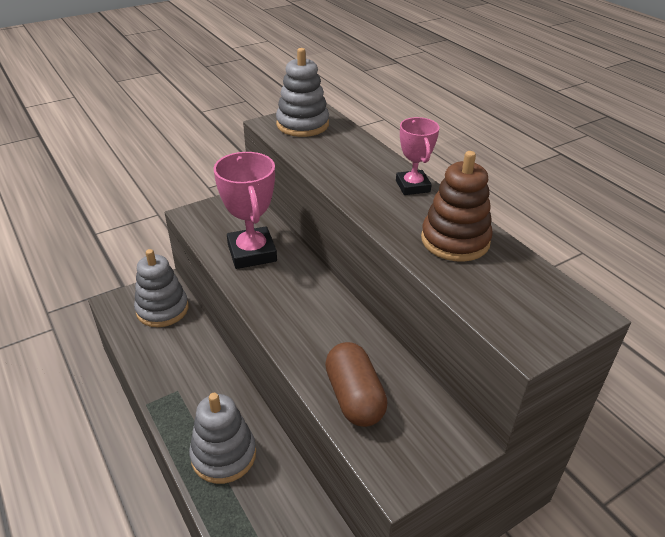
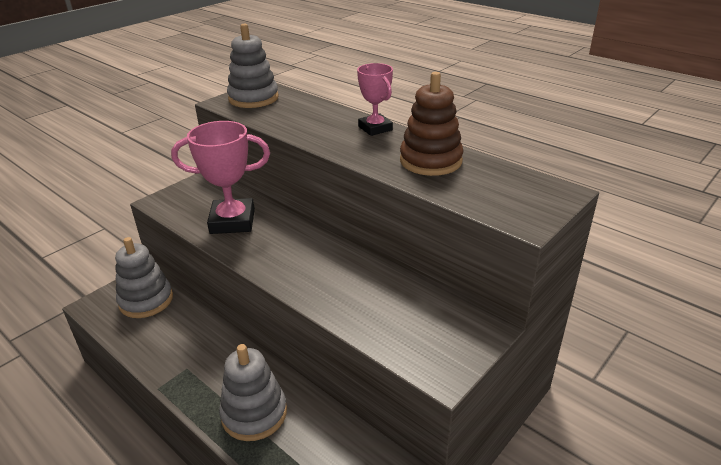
camera: 15 degrees left, 5 degrees down
pink trophy [214,152,277,269] -> pink trophy turned 60 degrees counterclockwise [171,121,270,234]
brown capsule [325,342,387,427] -> none

